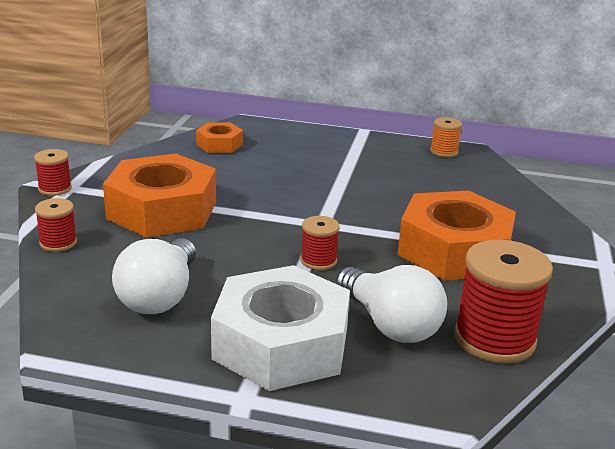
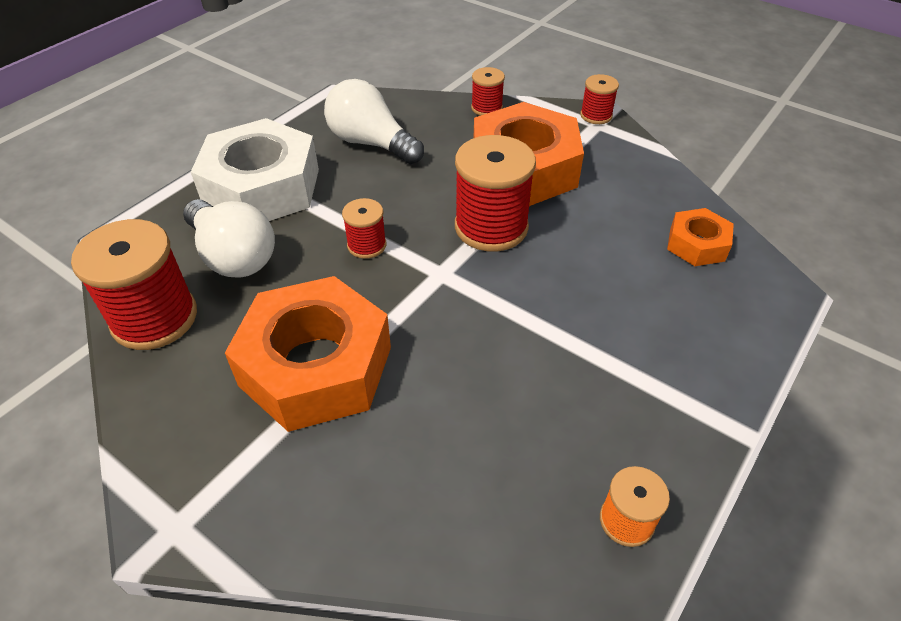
camera: 115 degrees right, 20 degrees up
white light bulb [336,265,447,343] -> white light bulb turned 120 degrees counterclockwise [183,199,275,277]
none -> red spool [455,135,536,252]

